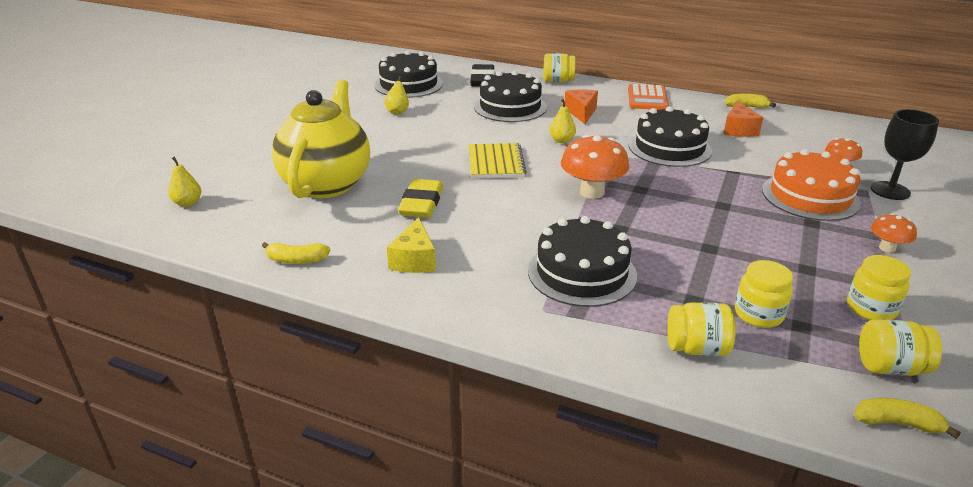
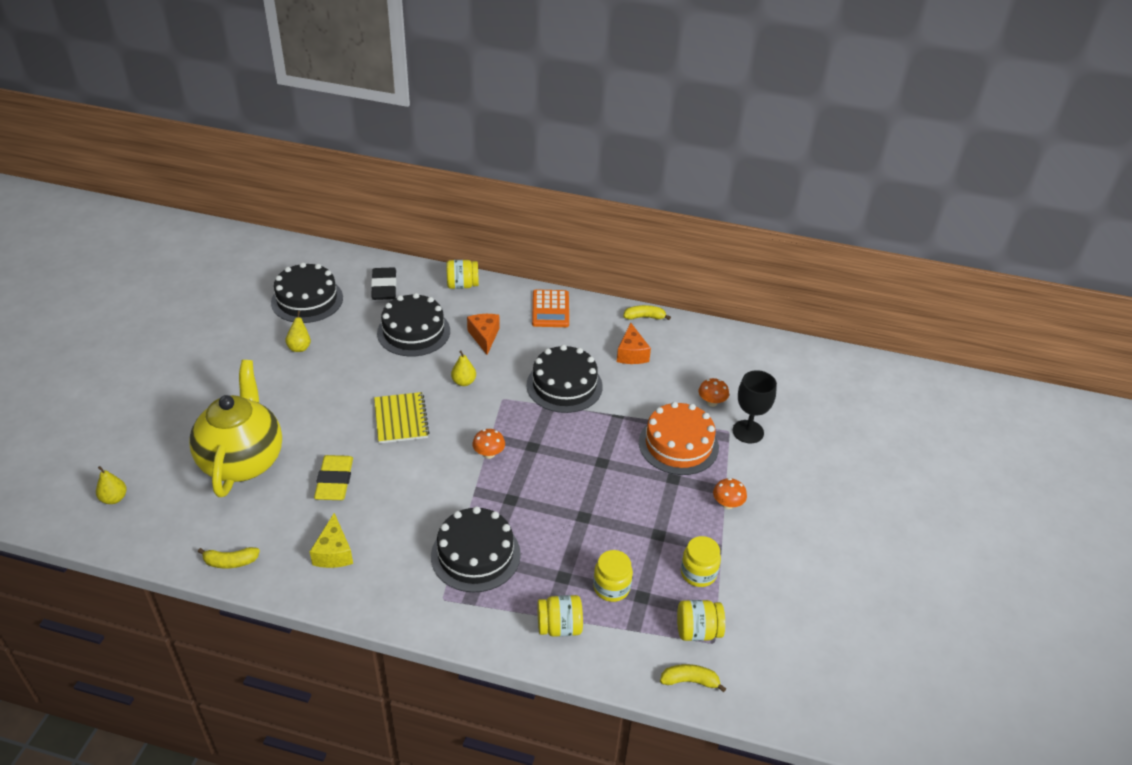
camera: 10 degrees left, 10 degrees up
orange mushroom [561,135,629,199] -> orange mushroom [473,429,505,459], size x0.54

